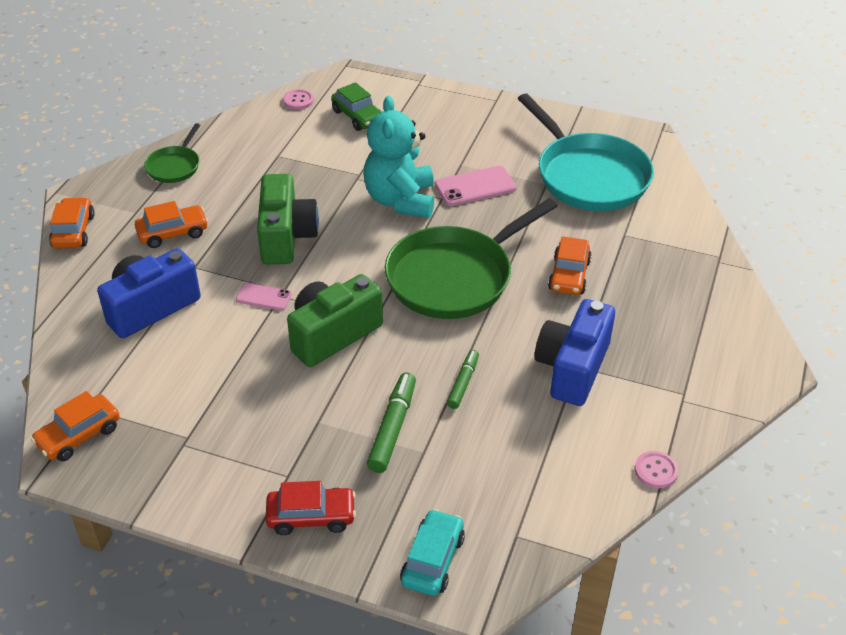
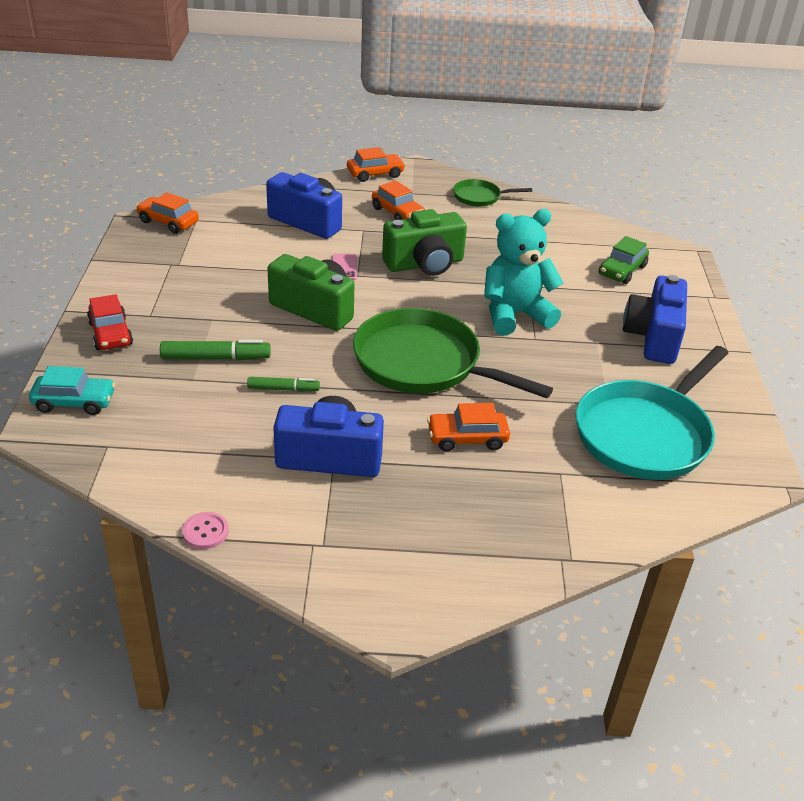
camera: 70 degrees right, 5 degrees down
pink button [283,89,314,110] -> none
pink phone [435,166,516,206] -> none
none -> blue camera [623,275,687,364]

